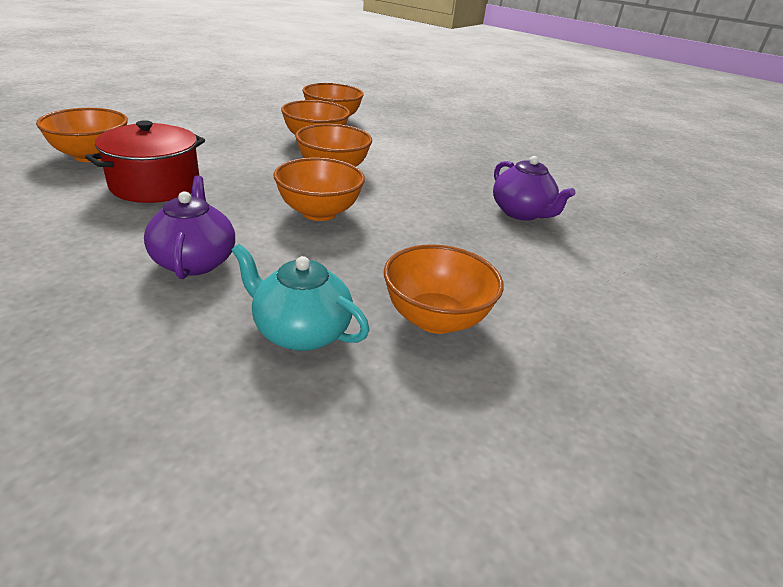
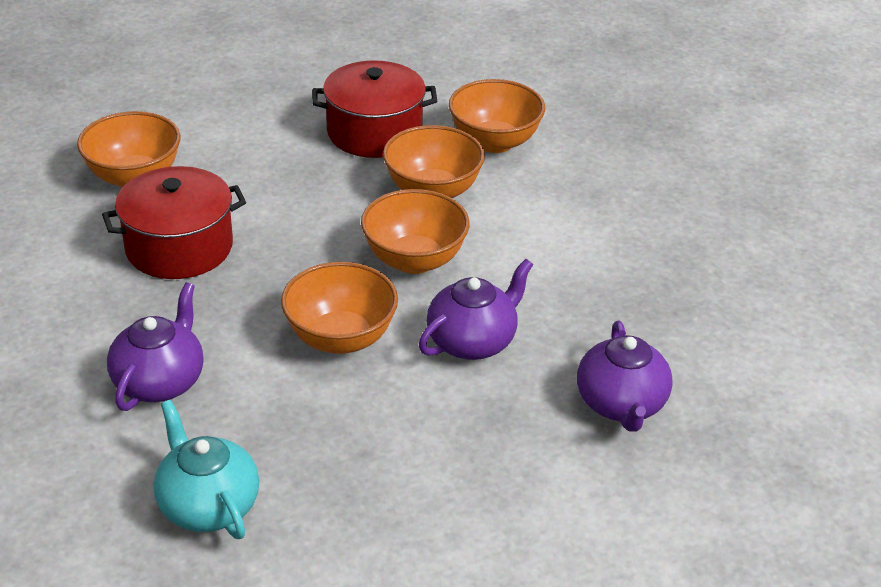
camera: 30 degrees right, 5 degrees up
orange bowl [384,244,504,334] -> none
none -> red pot [312,60,437,158]
none -> purple teapot [419,259,533,360]

